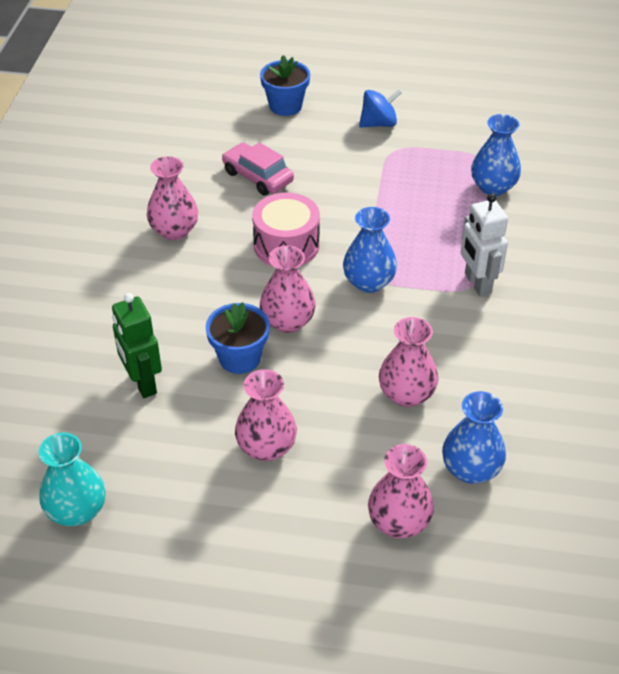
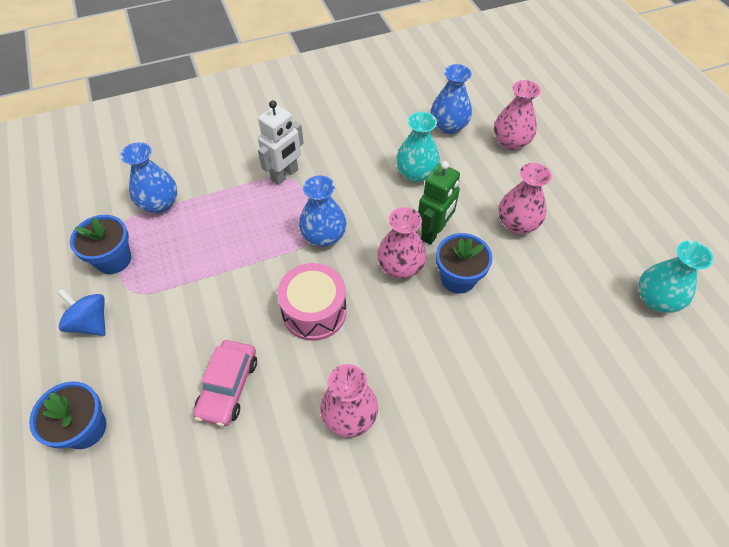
camera: 120 degrees left, 10 degrees up
green robot [112,293,162,398] -> green robot moved to [418,161,460,245]
pink vase [379,317,438,407] -> turquoise vase [396,112,440,183]
none -> blue flower pot [70,215,131,274]

